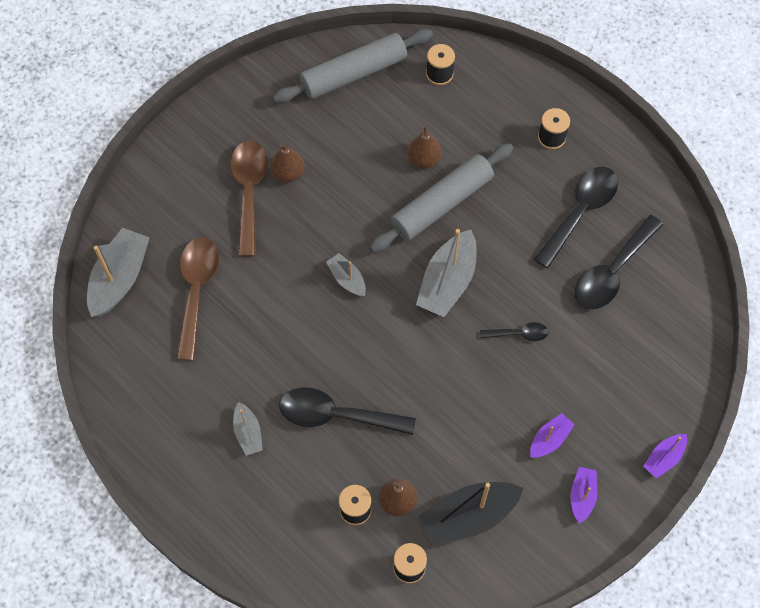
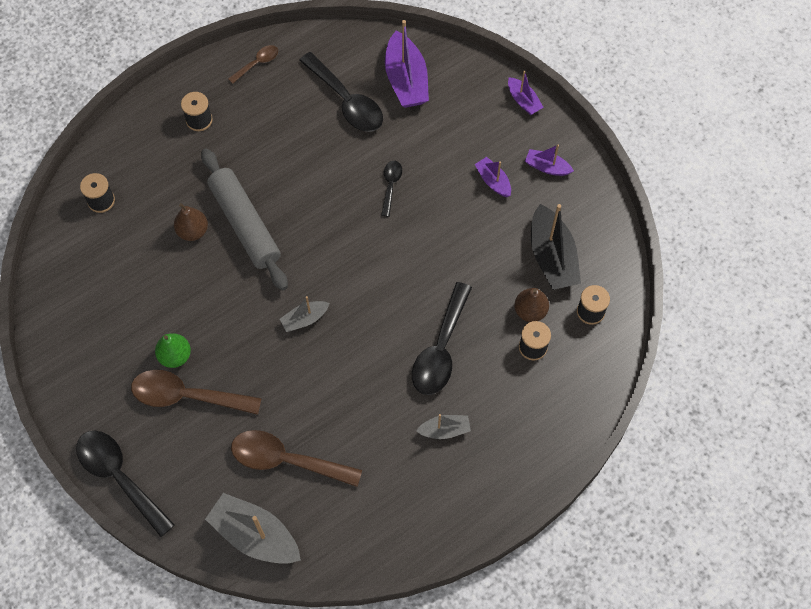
camera: 80 degrees left, 0 degrees up
brown pear [270,143,305,183] -> green pear [155,333,191,368]
grey rolling pin [273,29,433,103] -> none
grey boat [416,229,477,317] -> none
black spoon [534,167,618,268] -> black spoon moved to [76,431,175,537]
none -> brown spoon [228,45,278,84]
none -> purple boat [385,20,429,108]

